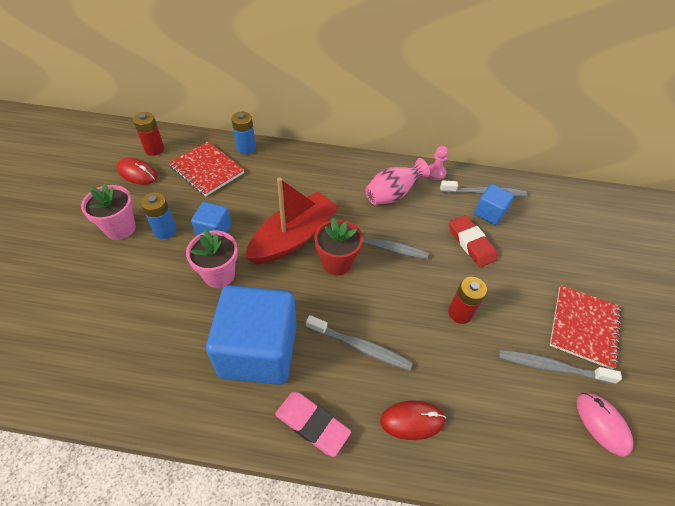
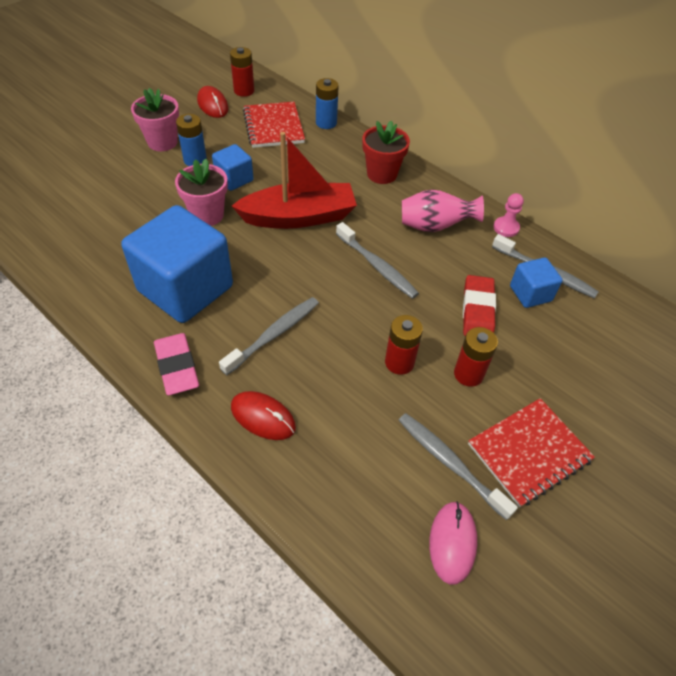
camera: 35 degrees right, 0 degrees up
grey toothbrush [306,315,413,371] -> grey toothbrush turned 105 degrees counterclockwise [219,297,319,375]
red flower pot [314,218,363,276] -> red flower pot moved to [362,120,410,184]
none -> red battery [454,327,498,387]

